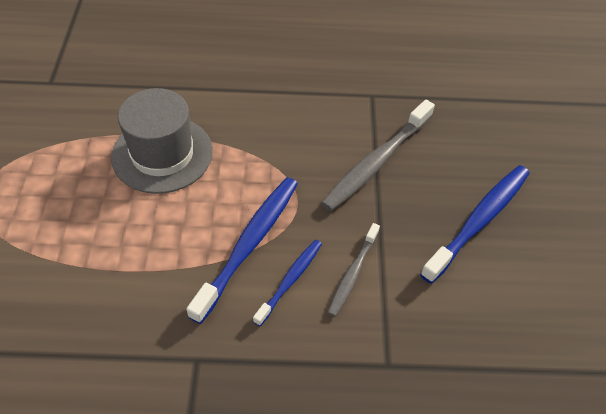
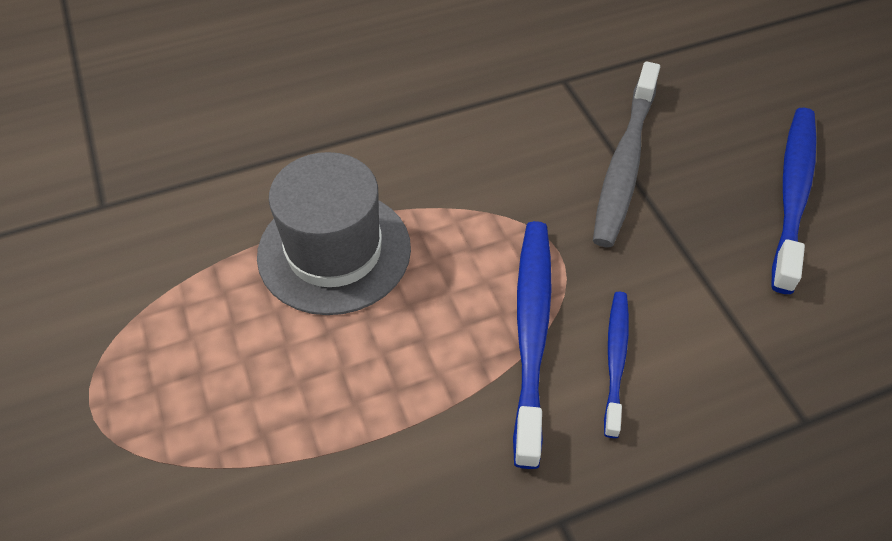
camera: 20 degrees left, 0 degrees up
grey toothbrush [328,223,380,317] -> none

